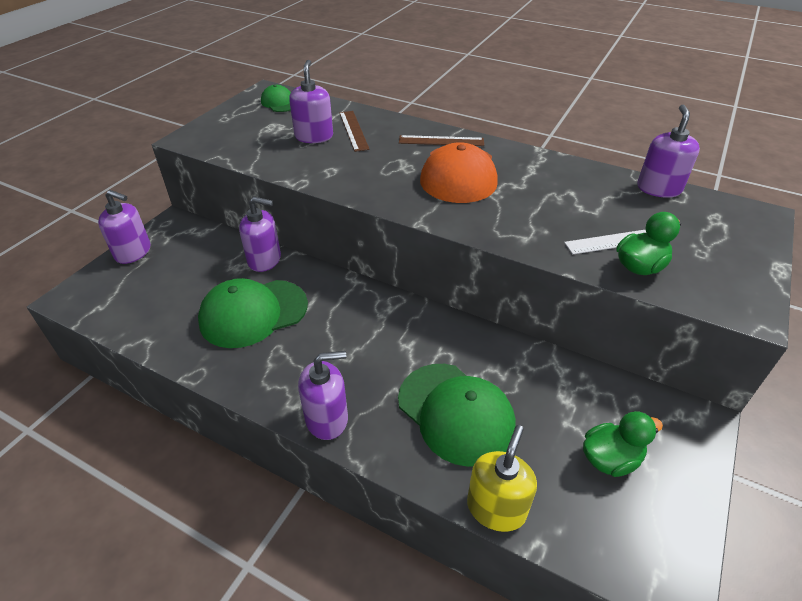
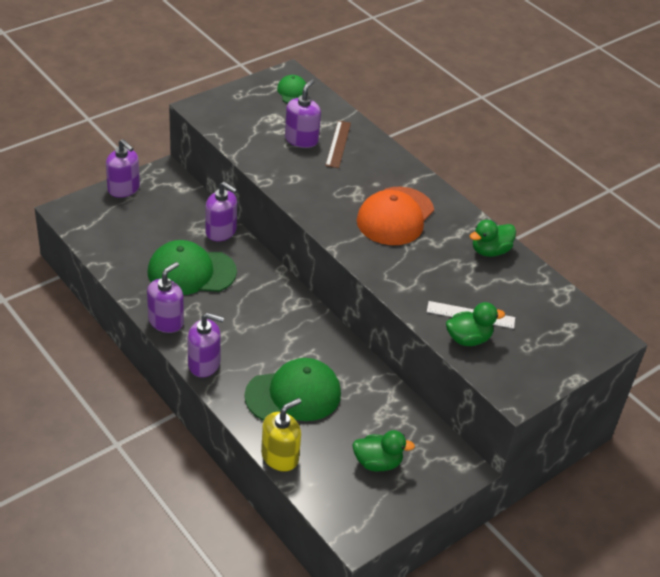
camera: 20 degrees right, 0 degrees up
green cap [398,364,516,467] -> green cap turned 90 degrees counterclockwise [244,358,341,421]
brown ruler [399,135,484,146] -> none
purple soap dispenser [637,105,700,198] -> purple soap dispenser moved to [147,262,184,333]
none -> green duck [470,220,516,257]

